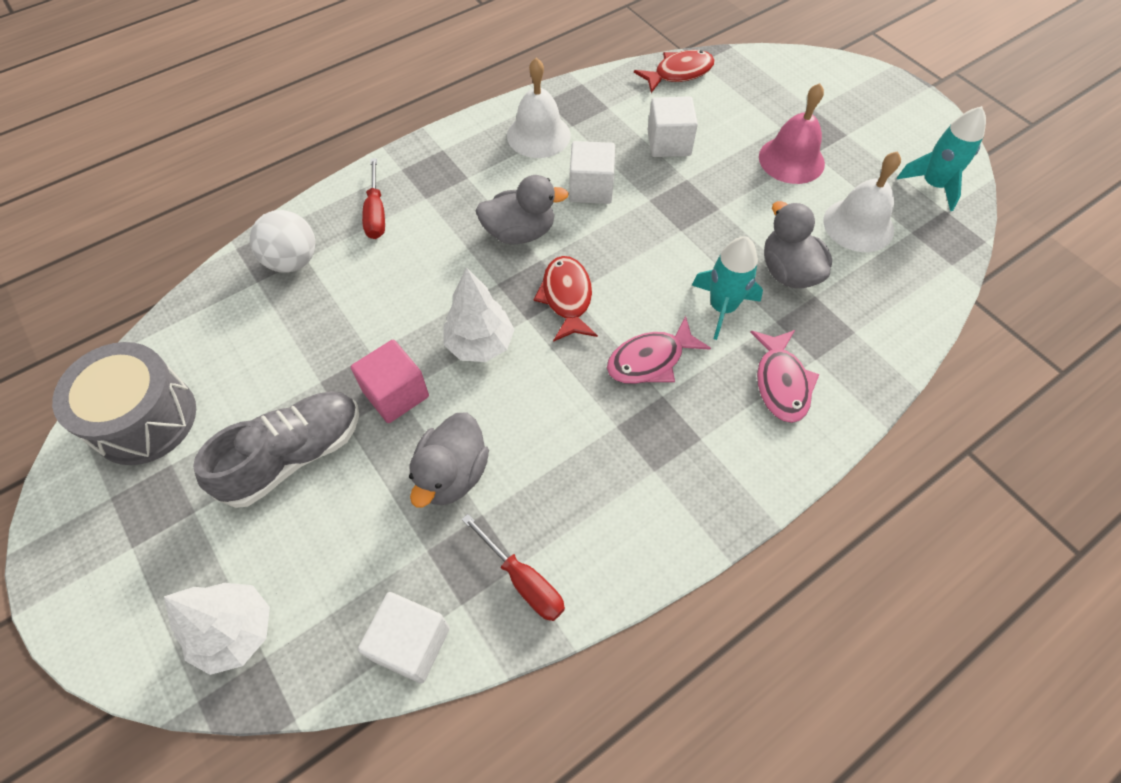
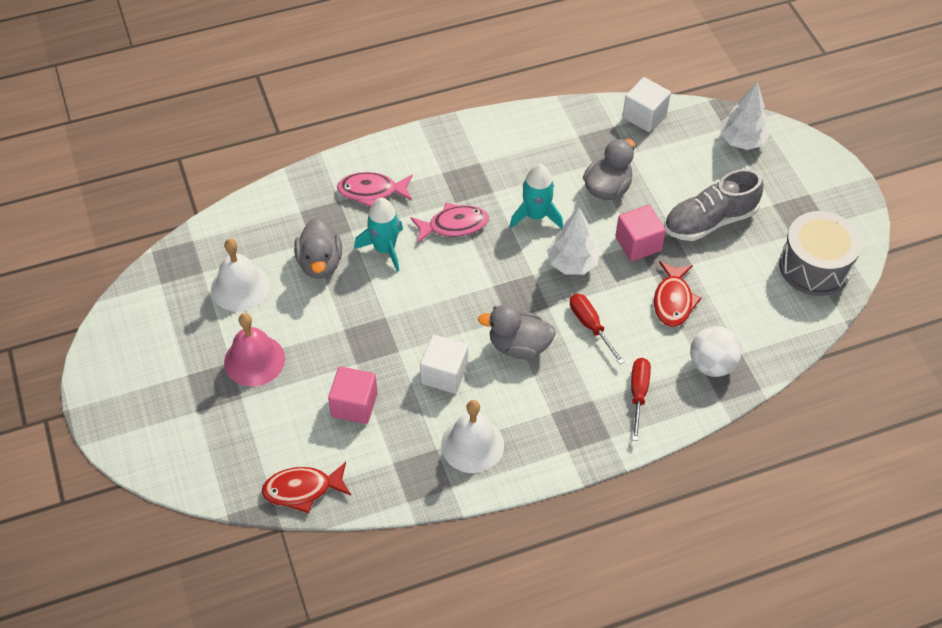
camera: 165 degrees left, 5 degrees down
red screwdriver [462,514,565,621] -> red screwdriver moved to [570,294,625,364]
red fish [534,256,598,342] -> red fish moved to [654,261,701,327]
white cube [648,96,698,157] -> pink cube [328,366,378,424]
pink fish [750,330,820,423] -> pink fish turned 105 degrees counterclockwise [337,172,412,207]
turquoise rocket [897,106,986,211] -> turquoise rocket moved to [510,164,563,229]

